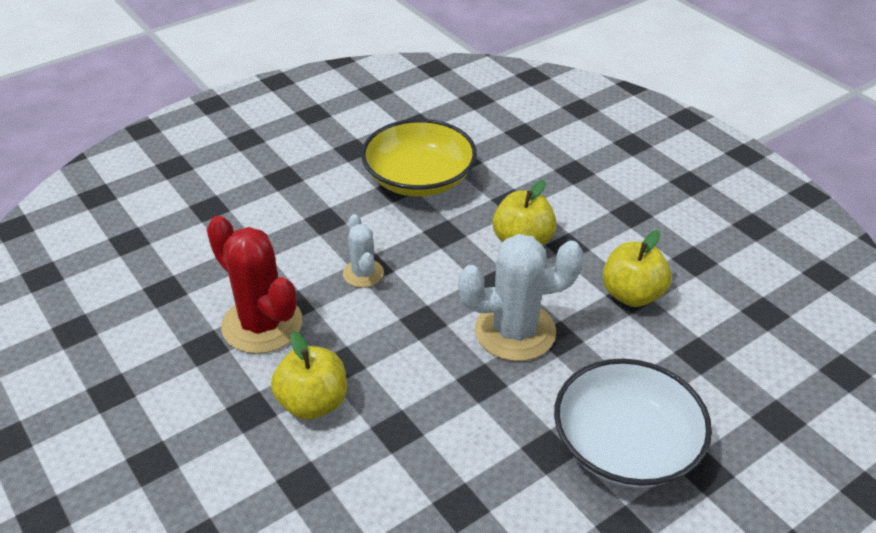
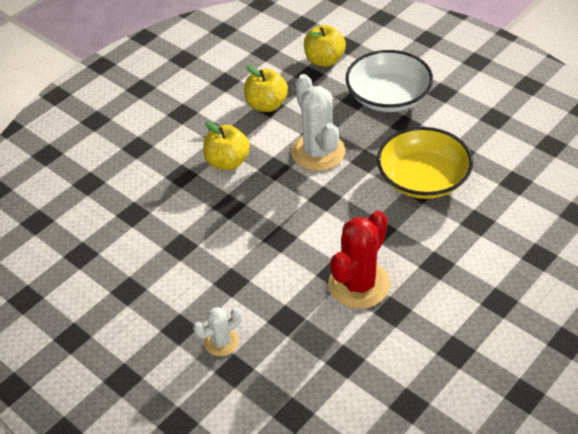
camera: 100 degrees left, 5 degrees up
yellow apple [271,331,347,420] -> yellow apple moved to [304,25,346,67]
white cactus [343,214,384,288] -> white cactus moved to [193,307,242,356]
yellow bowl [361,119,477,197] -> yellow bowl moved to [377,127,473,199]

